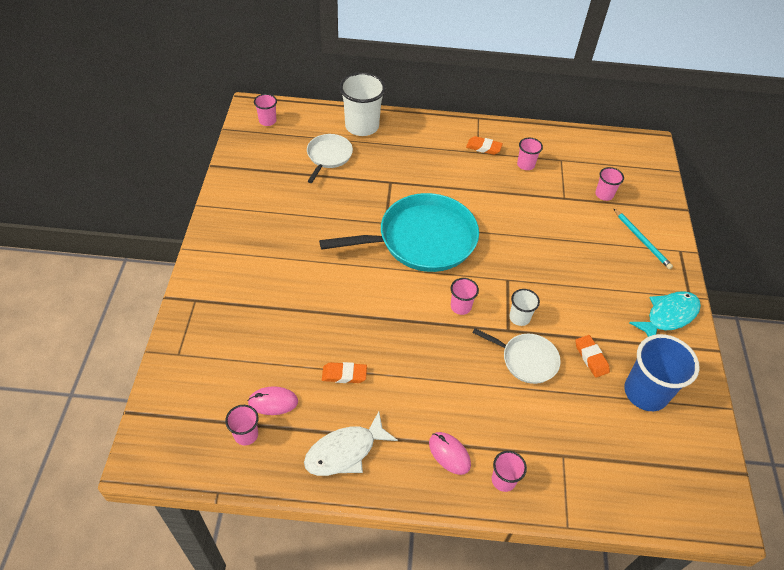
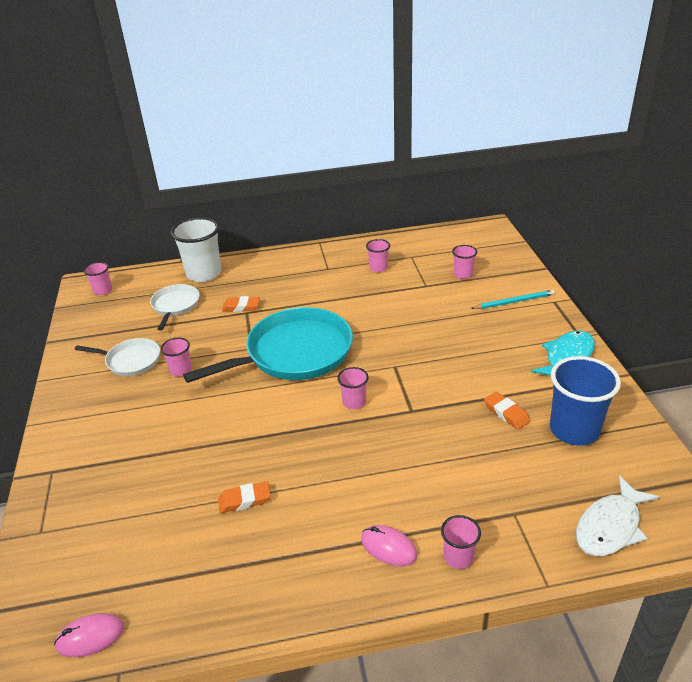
camera: 10 degrees left, 15 degrees down
pink cup [225,405,258,445] -> pink cup moved to [160,338,192,377]
pink mouse [248,386,298,415] -> pink mouse moved to [54,613,124,657]
white fish [304,412,398,476] -> white fish moved to [576,475,659,556]
orange eraser [466,136,503,155] -> orange eraser moved to [222,296,260,312]
white pan [473,328,561,384] -> white pan moved to [75,338,160,376]
white cup [509,289,540,326] -> none
turquoise pencil [614,209,673,269] -> turquoise pencil turned 60 degrees counterclockwise [471,290,555,309]

